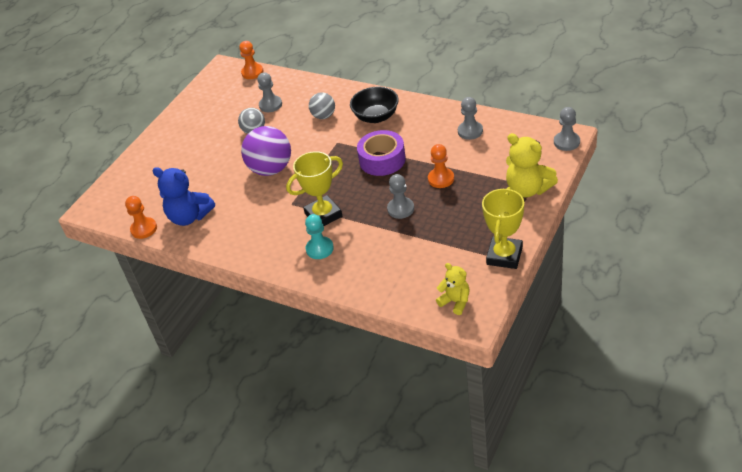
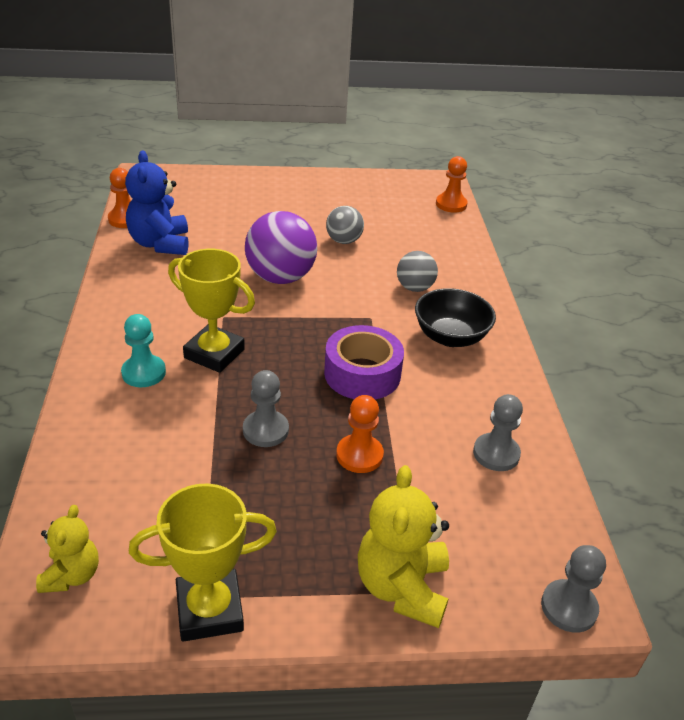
camera: 50 degrees right, 5 degrees down
grey pawn [257,72,282,112] -> none

